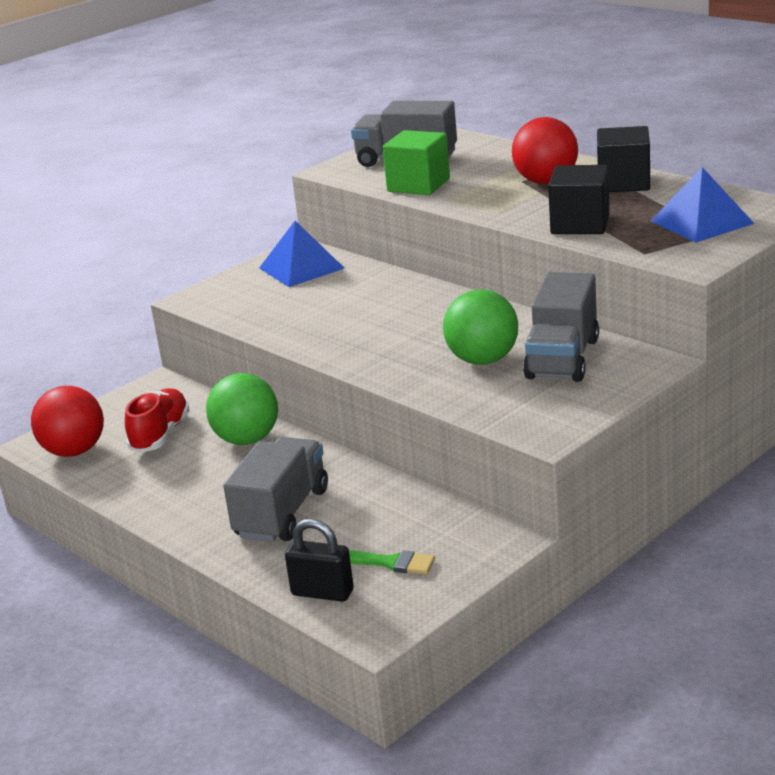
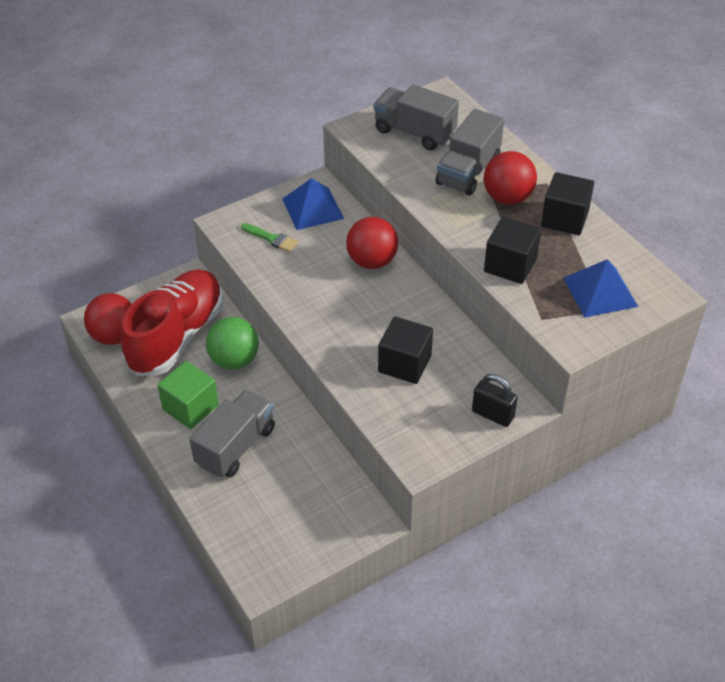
camera: 10 degrees right, 20 degrees up
red shoe [125,388,190,453] -> red shoe [121,269,223,376], size x1.86
black padlock [285,519,354,602] -> black padlock moved to [472,374,518,427]
green brush [349,550,435,574] -> green brush moved to [241,223,298,252]
green cube [382,130,450,195] -> green cube moved to [157,361,219,429]
green ball [443,289,518,365] -> black cube [378,317,433,384]
grey truck [523,272,599,382] -> grey truck moved to [436,109,504,196]
none -> red ball [346,217,398,269]

